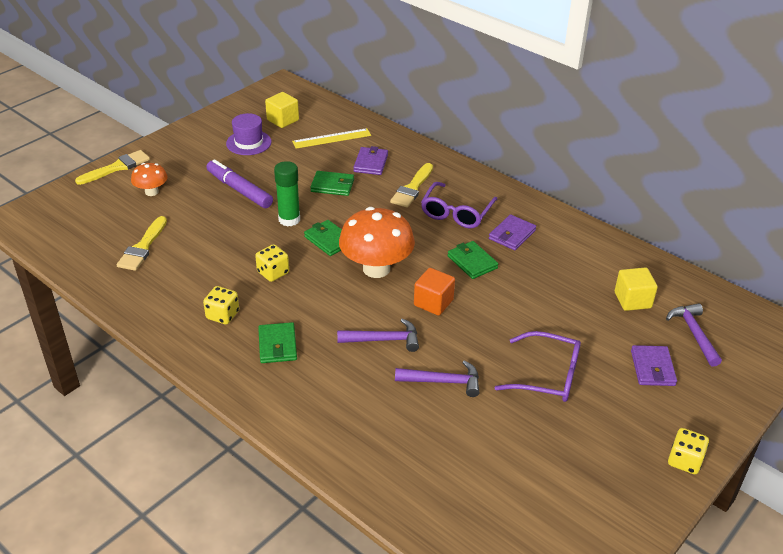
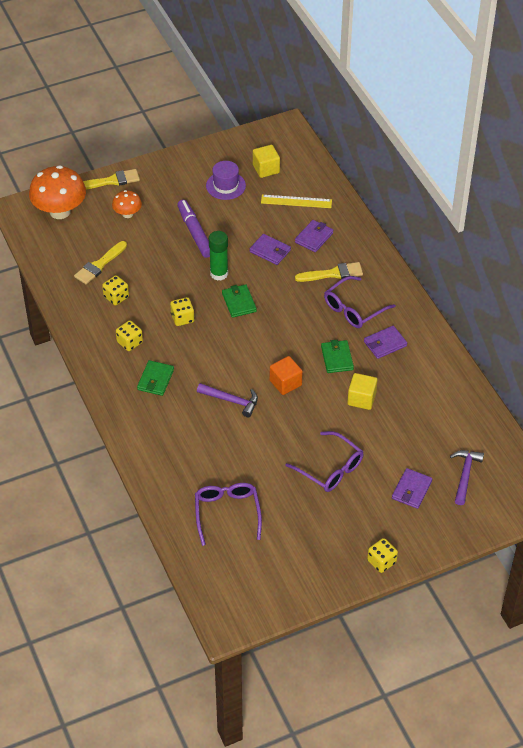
camera: 25 degrees right, 10 degrees up
green wallet [310,171,354,196] -> purple wallet [250,234,291,265]
orange mushroom [339,207,415,278] -> orange mushroom moved to [29,165,86,219]
yellow brush [390,163,433,208] -> yellow brush turned 150 degrees counterclockwise [295,262,363,282]
purple hammer [395,360,479,397] -> none
yellow cube [615,267,658,311] -> yellow cube moved to [347,373,378,410]
none -> yellow dice [102,275,129,305]
none -> purple glasses [195,483,262,546]

